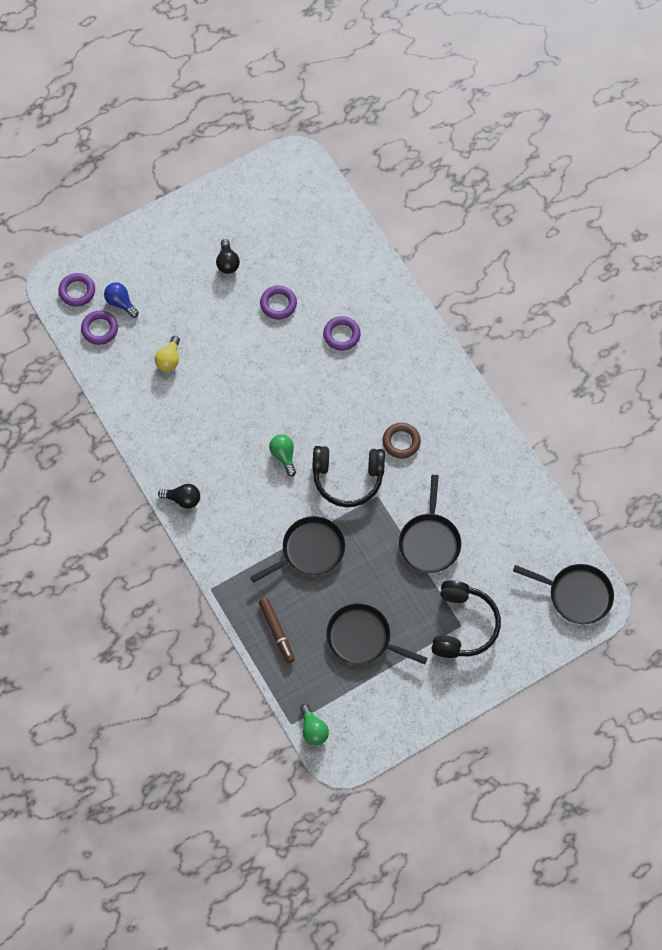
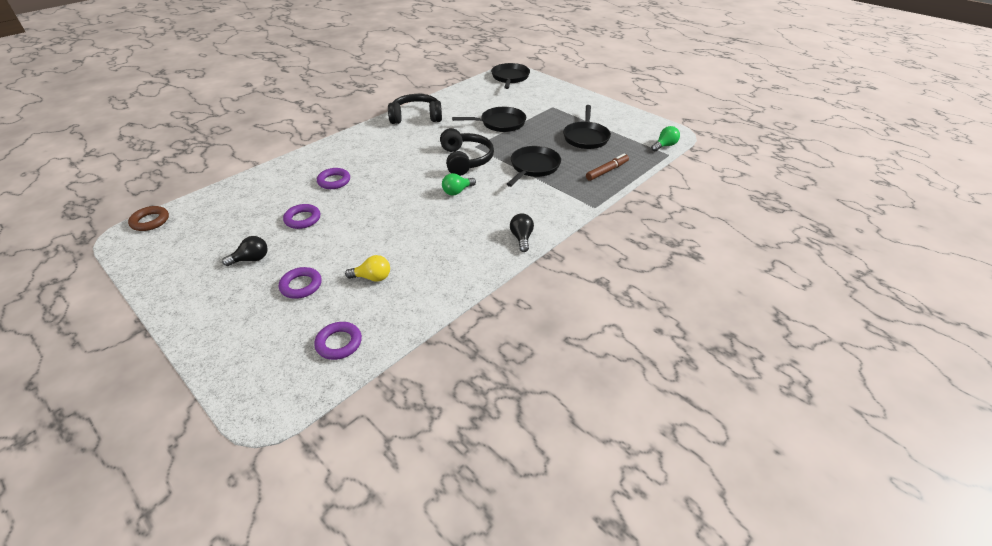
camera: 105 degrees left, 25 degrees down
purple ring [58,273,95,307] -> purple ring moved to [279,267,322,299]
blue light bulb [104,282,139,318] -> none
black pan [250,516,345,583] -> black pan turned 75 degrees clockwise [507,146,561,187]
brown ring [383,423,421,459] -> brown ring moved to [128,206,169,231]
black headphones [431,580,501,658] -> black headphones moved to [388,94,442,124]

